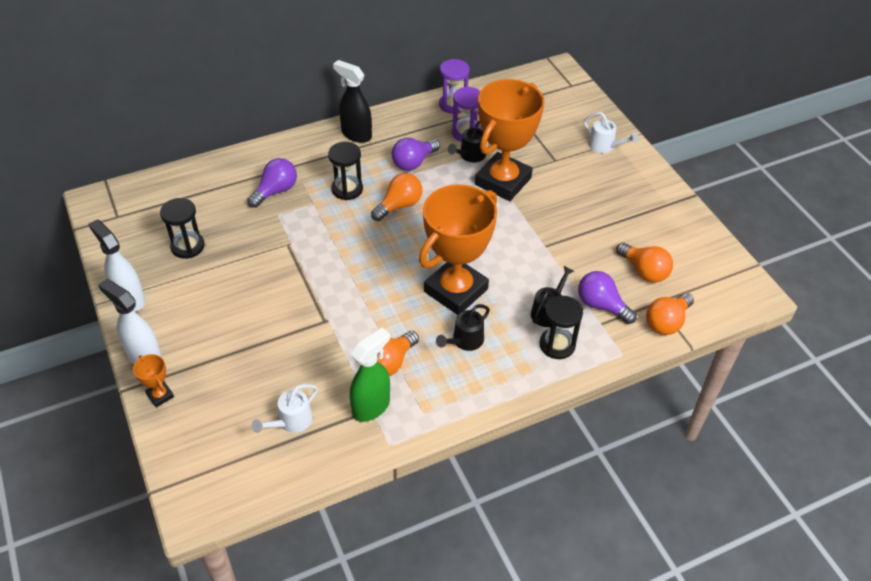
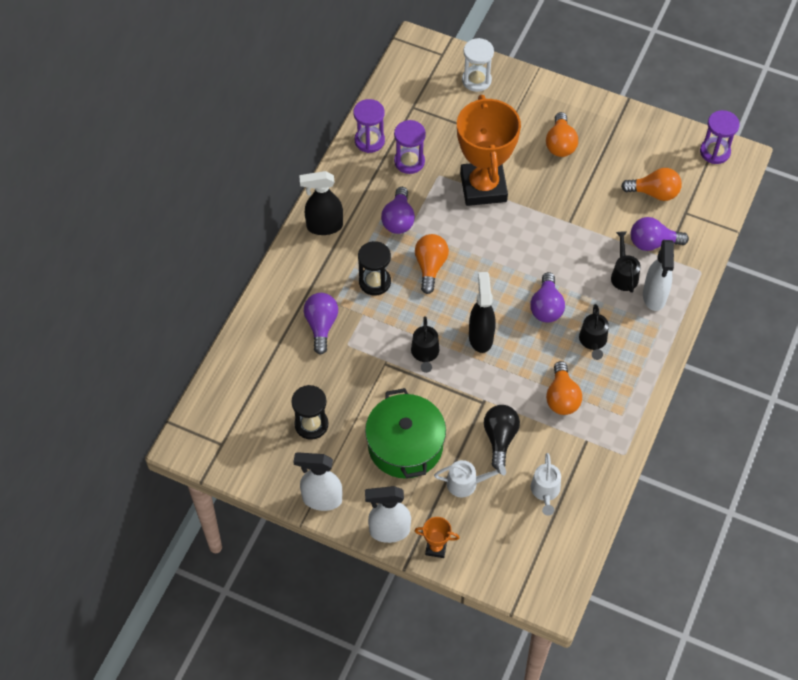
camera: 40 degrees left, 10 degrees up
green spray bottle [350,327,390,422] -> none
orange trophy [419,184,497,315] -> purple light bulb [530,272,565,323]
black watering can [448,121,486,162] -> black watering can moved to [411,316,439,373]
black hourglass [540,296,583,359] -> white spray bottle [643,240,674,311]
white watering can [584,112,638,153] -> white watering can moved to [434,460,506,497]
orange light bulb [646,293,694,335] -> orange light bulb moved to [546,112,578,157]
none -> green pot [365,388,446,479]
none -> white hourglass [462,38,494,92]
none -> black spray bottle [469,272,495,353]
none -> black light bulb [484,405,520,470]
none -> purple hourglass [700,110,740,164]

